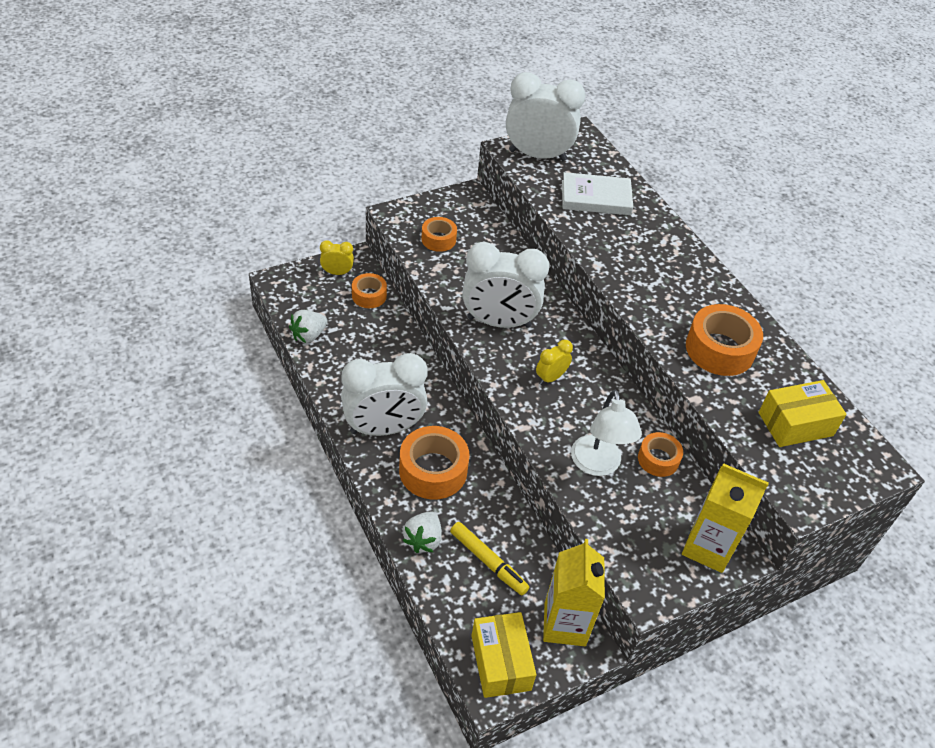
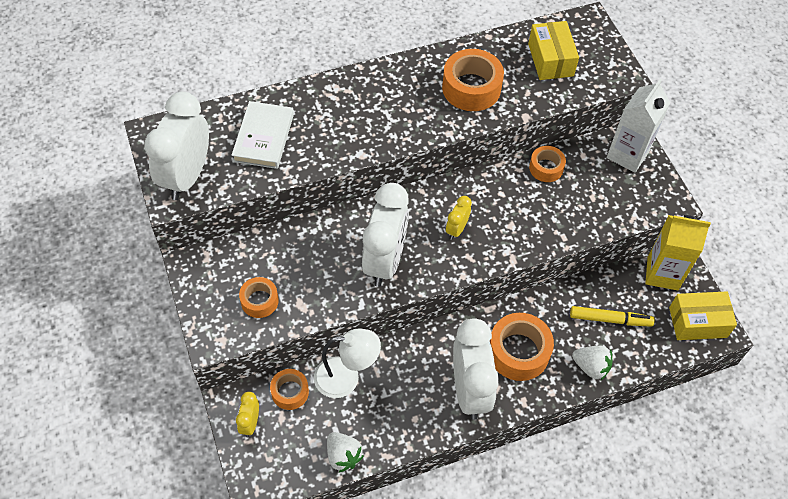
camera: 80 degrees left, 10 degrees up
yellow marker [450,522,529,595] -> yellow marker turned 45 degrees clockwise [570,306,655,327]
yellow clock [536,340,573,385] -> yellow clock turned 60 degrees clockwise [446,196,472,240]
white lamp [571,390,642,476] -> white lamp moved to [314,329,381,398]
yellow carton [682,463,769,573] -> white carton [607,79,670,173]

